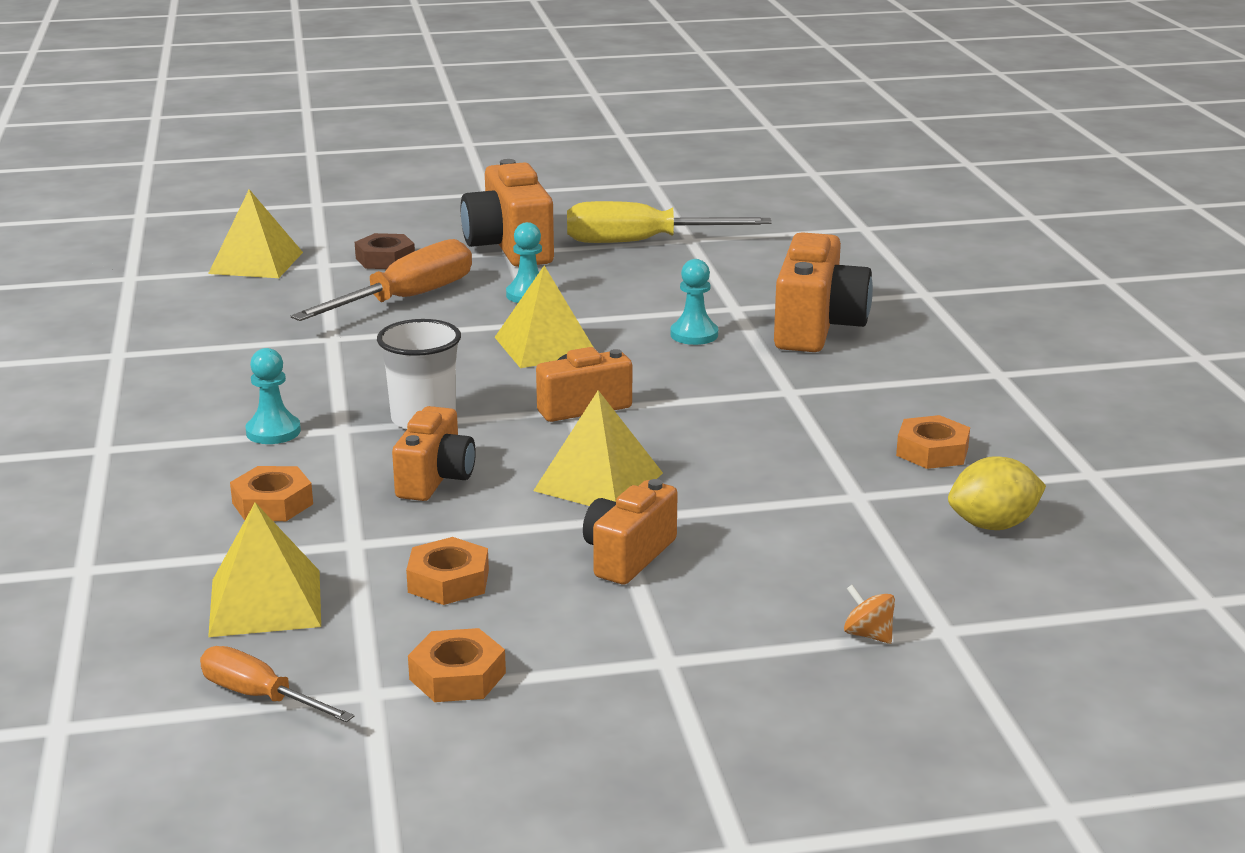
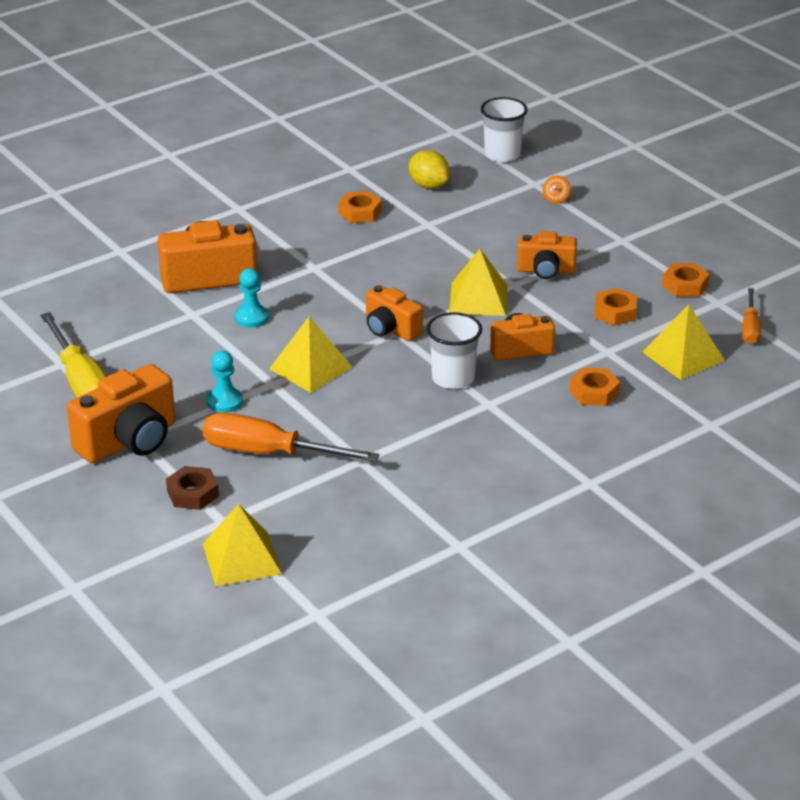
camera: 115 degrees left, 10 degrees up
turquoise pawn [245,348,301,444] -> none
none -> white cup [480,97,528,162]

